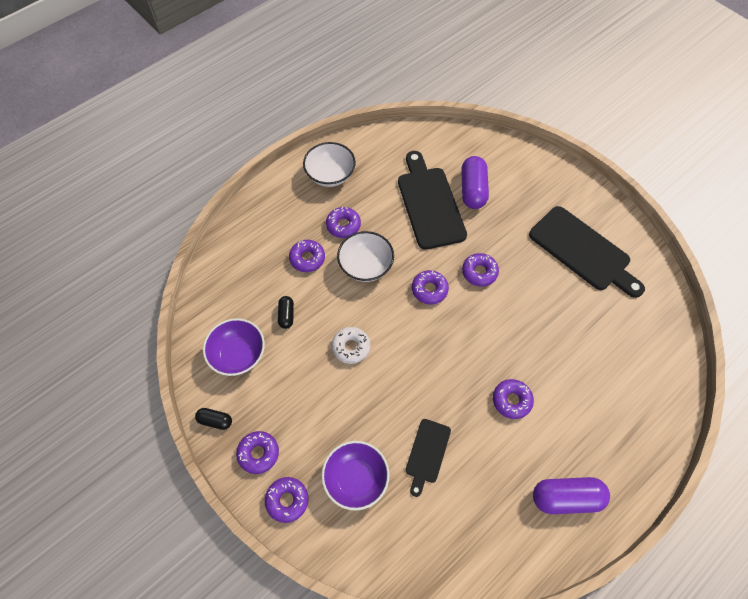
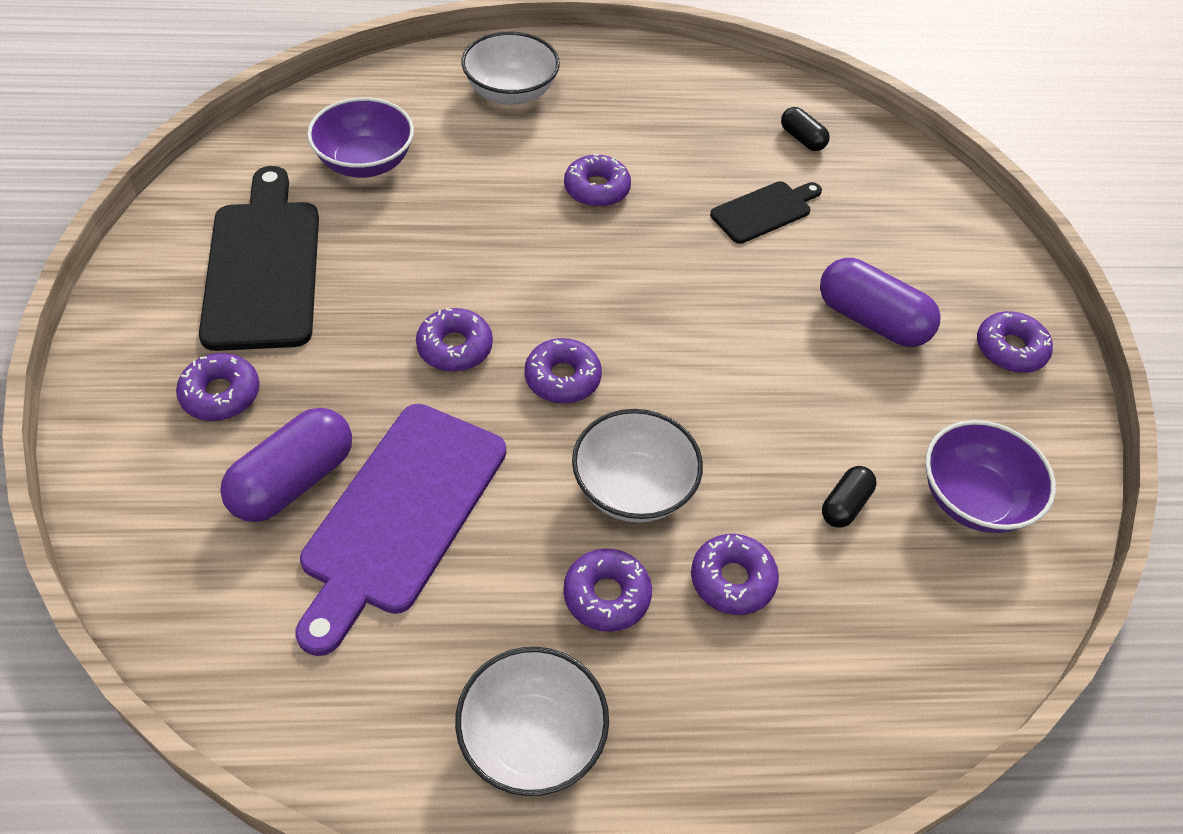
camera: 145 degrees left, 10 degrees down
black capsule [195,408,232,430] -> black capsule moved to [781,107,830,151]
purple donut [265,477,308,523] -> purple donut moved to [176,353,260,421]
purple bowl [321,441,389,511] -> purple bowl moved to [307,97,414,178]
white donut [332,327,370,364] -> none
black cutting board [398,151,467,250] -> purple cutting board [296,404,506,656]
purple capsule [533,477,610,514] -> purple capsule moved to [820,258,941,347]
none -> white bowl [461,32,560,105]

